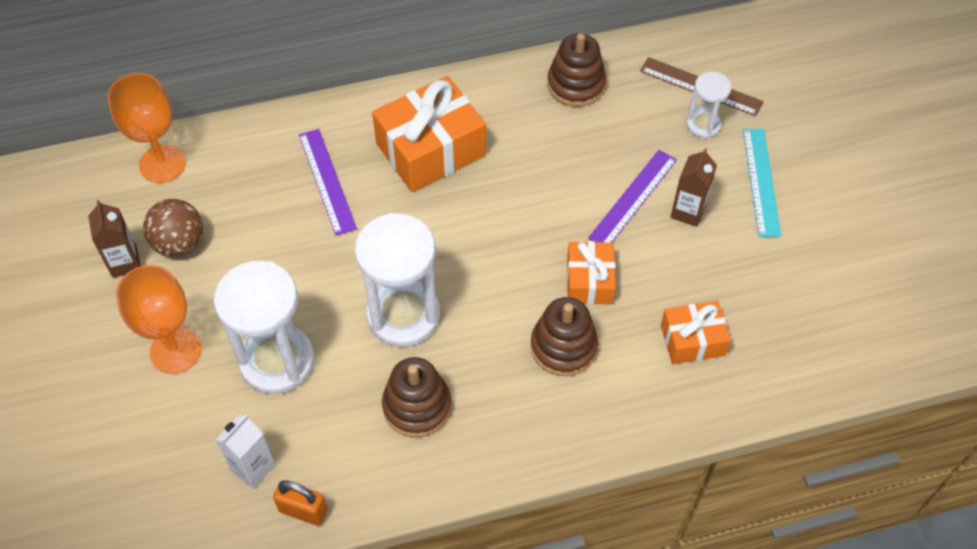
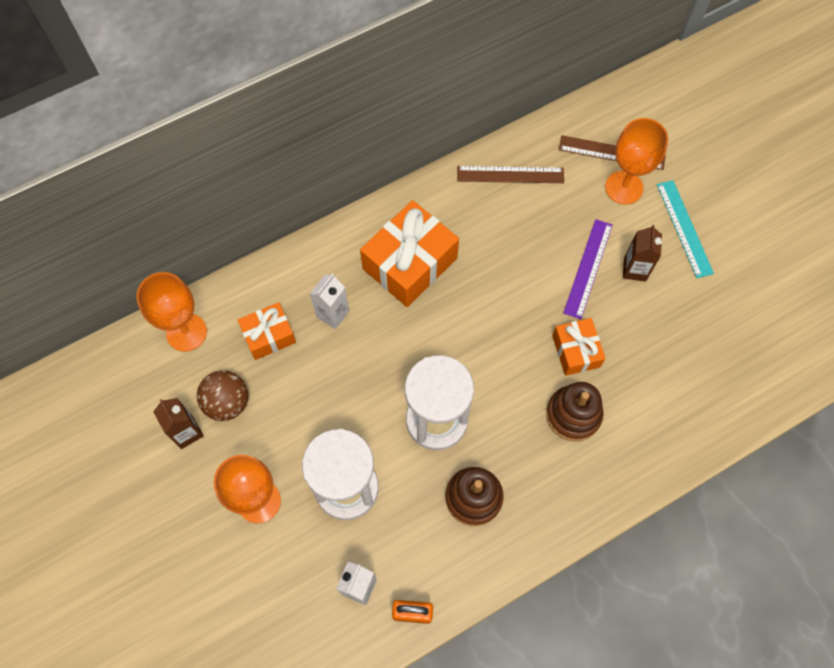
camera: 15 degrees left, 10 degrees up
purple ruler [299,129,357,236] -> white carton [310,274,349,329]
brown stacking toy [547,33,606,107] -> brown ruler [457,166,564,183]
orange gift [661,301,731,364] -> orange gift moved to [238,302,296,360]
white hourglass [686,72,731,138] -> orange goblet [605,118,668,204]

